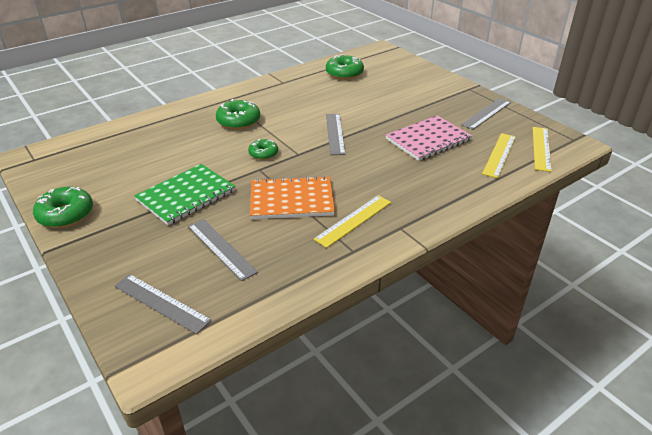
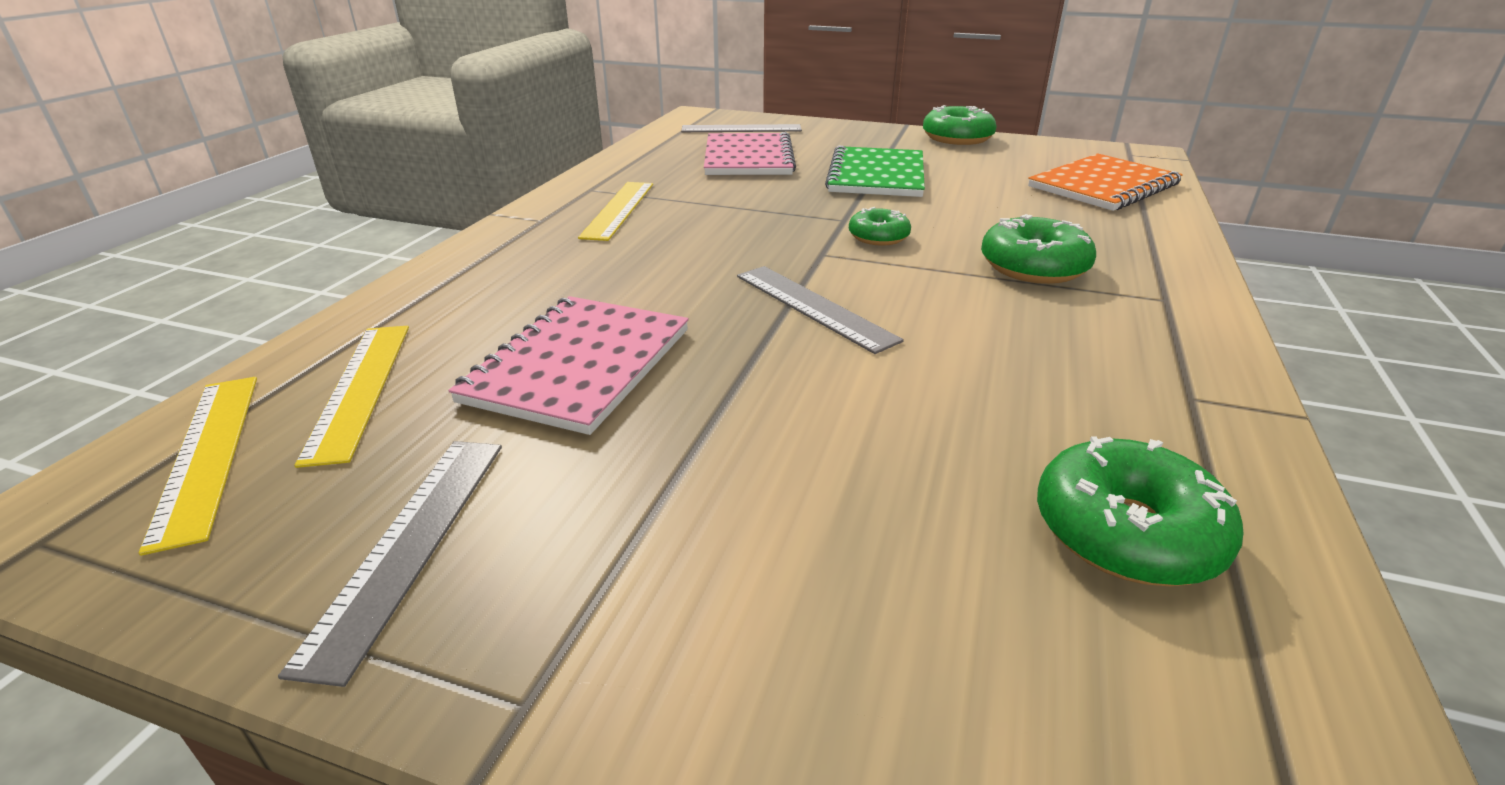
camera: 145 degrees right, 5 degrees down
grey ruler [188,219,258,281] -> pink notebook [704,132,796,175]
orange notebook [250,176,335,219] -> orange notebook moved to [1028,153,1183,211]

